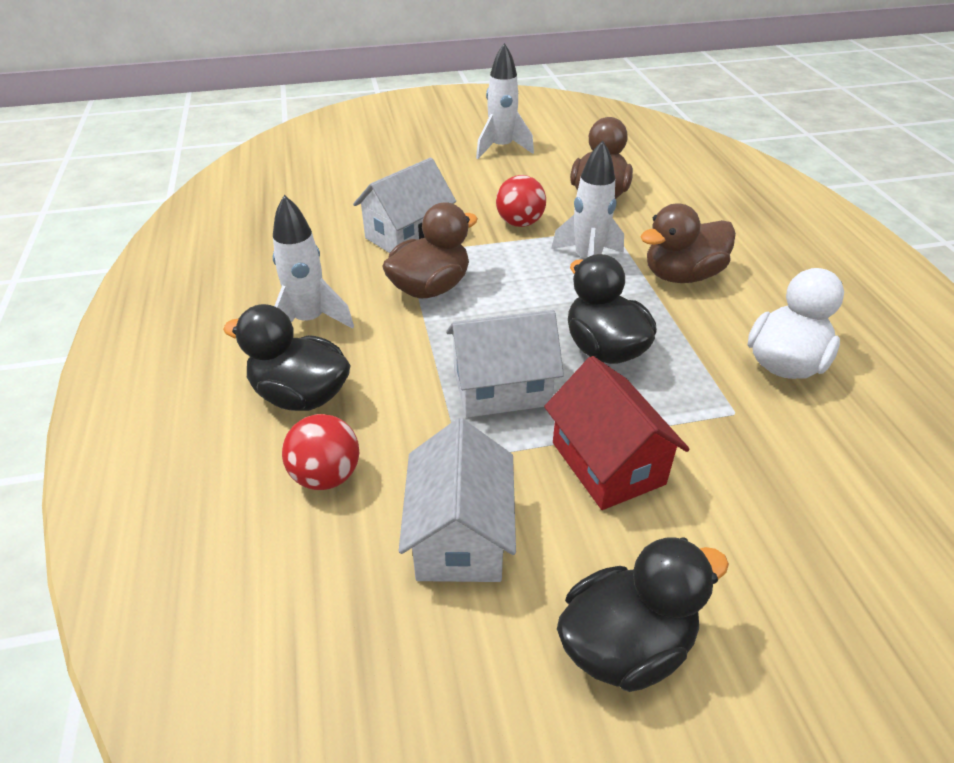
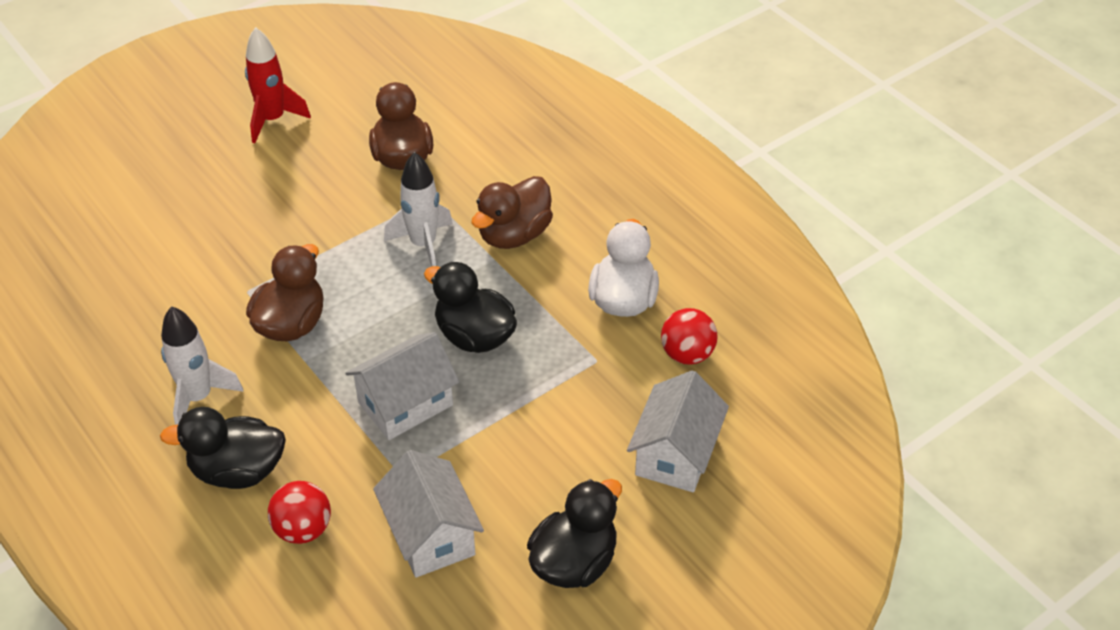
camera: 25 degrees left, 5 degrees up
white house [353,158,456,253] -> white house moved to [627,370,729,492]
white rocket [476,43,534,159] -> red rocket [245,27,311,143]
red ball [496,175,546,227] -> red ball moved to [661,308,718,365]
red house [544,356,690,510] -> none

